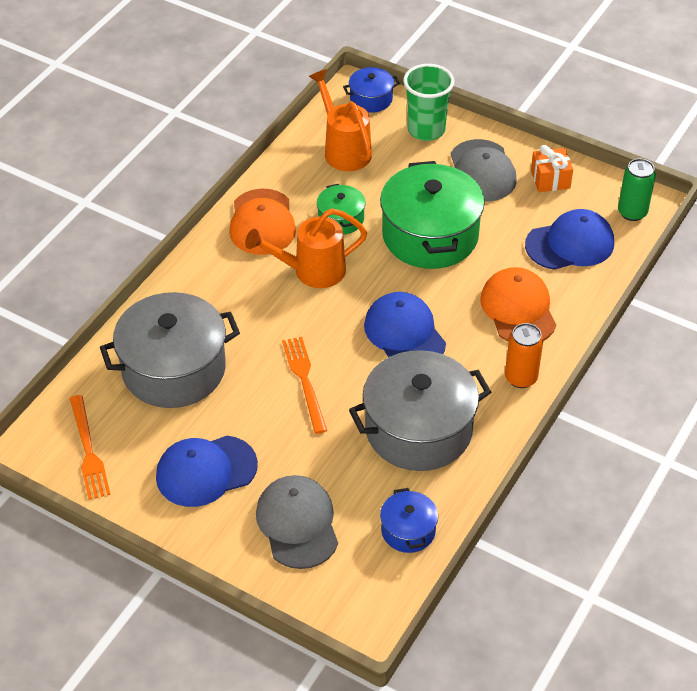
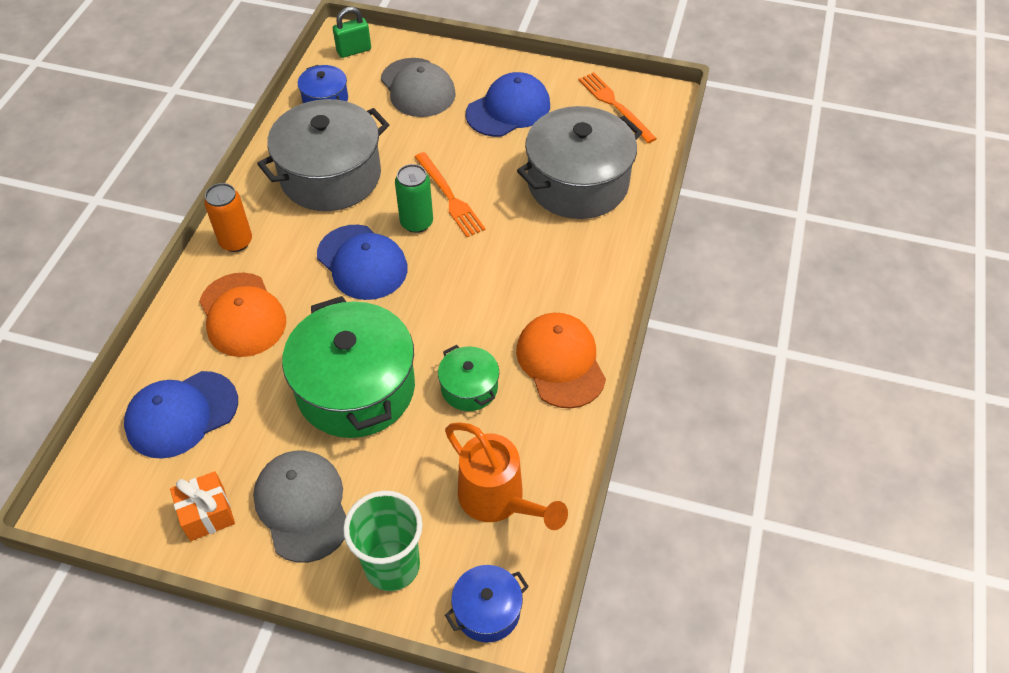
camera: 165 degrees right, 5 degrees up
orange watering can [245,208,367,288] -> none
green can [618,158,656,221] -> green can moved to [395,164,433,233]
none -> green padlock [333,7,371,58]

